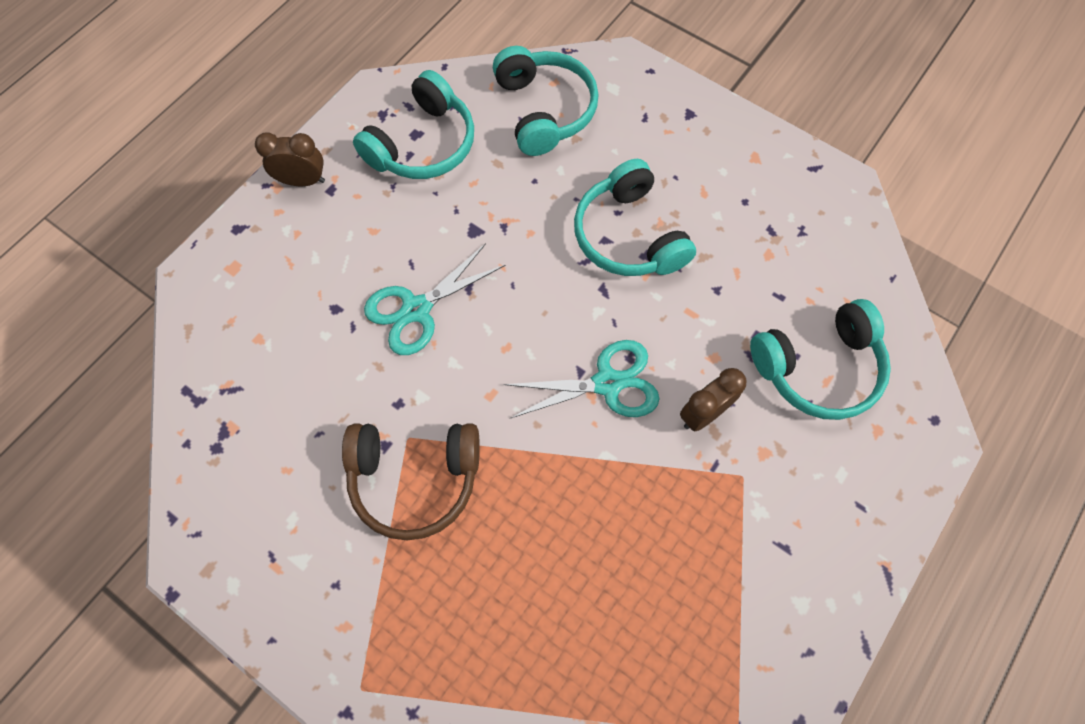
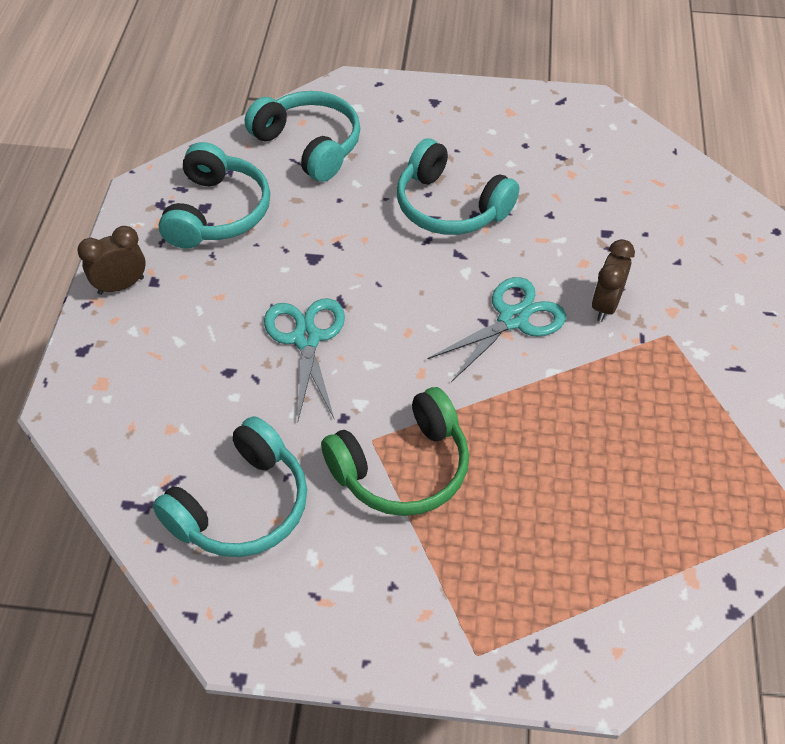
camera: 30 degrees left, 15 degrees down
brown headphones [342,424,480,540] -> green headphones [321,387,469,516]
turquoise scissors [364,243,506,355] -> turquoise scissors turned 150 degrees clockwise [264,298,345,420]
turquoise headphones [750,299,891,420] -> turquoise headphones moved to [153,416,307,557]

